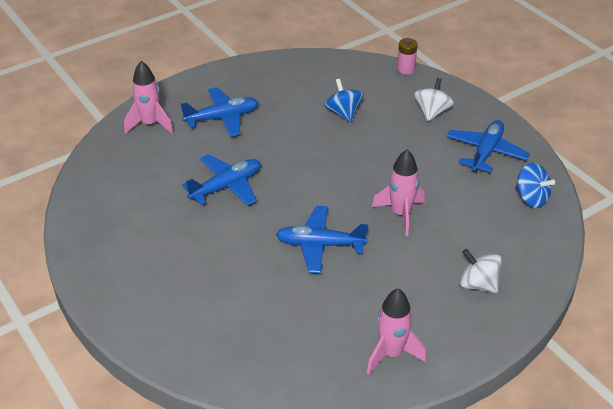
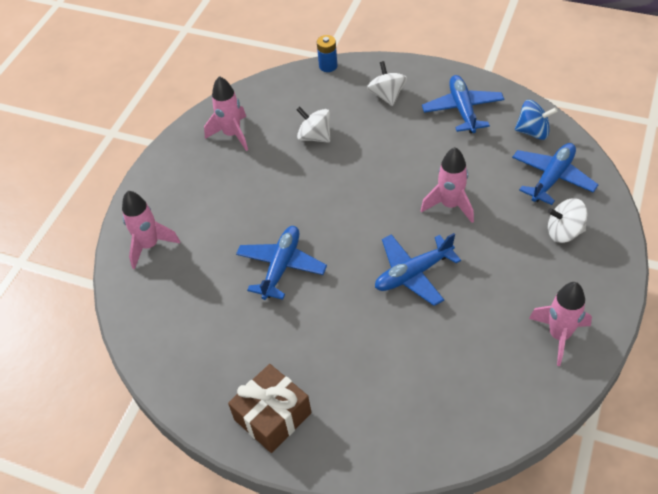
camera: 30 degrees left, 10 degrees up
blue plane [181,87,259,137] -> blue plane moved to [512,143,599,205]
blue spinning top [324,79,364,122] -> white spinning top [296,107,330,143]
pink battery [397,38,418,75] -> blue battery [317,35,337,72]
none -> pink rocket [204,76,248,151]
none -> brown gift [228,364,311,453]

